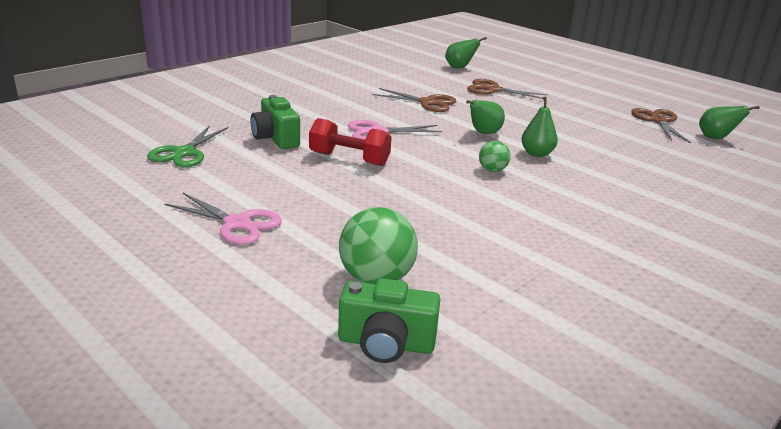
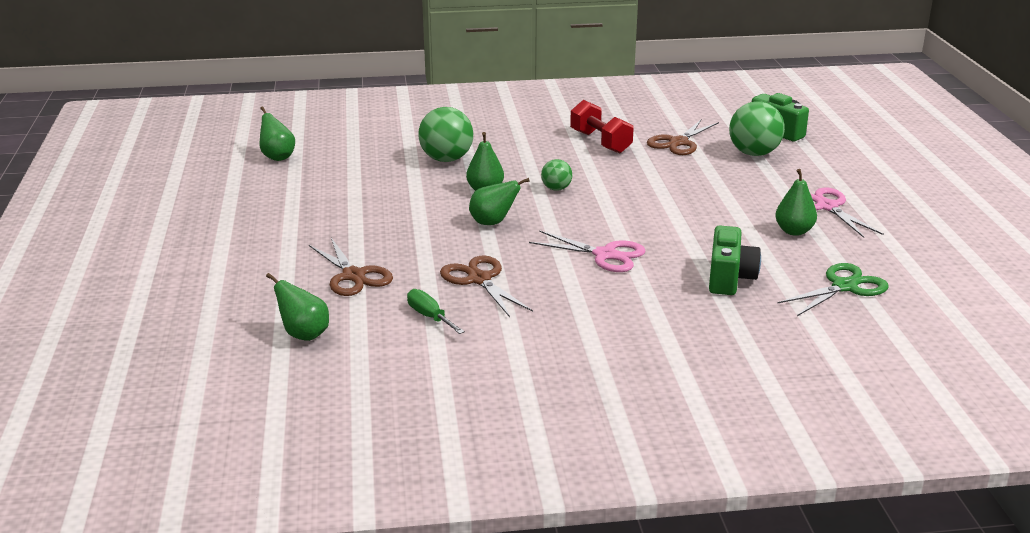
camera: 140 degrees left, 0 degrees up
red dumbbell [309,118,391,166] -> red dumbbell moved to [570,100,634,153]
brown scissors [632,108,691,143] -> brown scissors moved to [647,120,719,155]
none -> green screwdriver [407,289,465,334]
none -> green ball [419,107,473,162]
none -> green pear [775,169,817,236]

